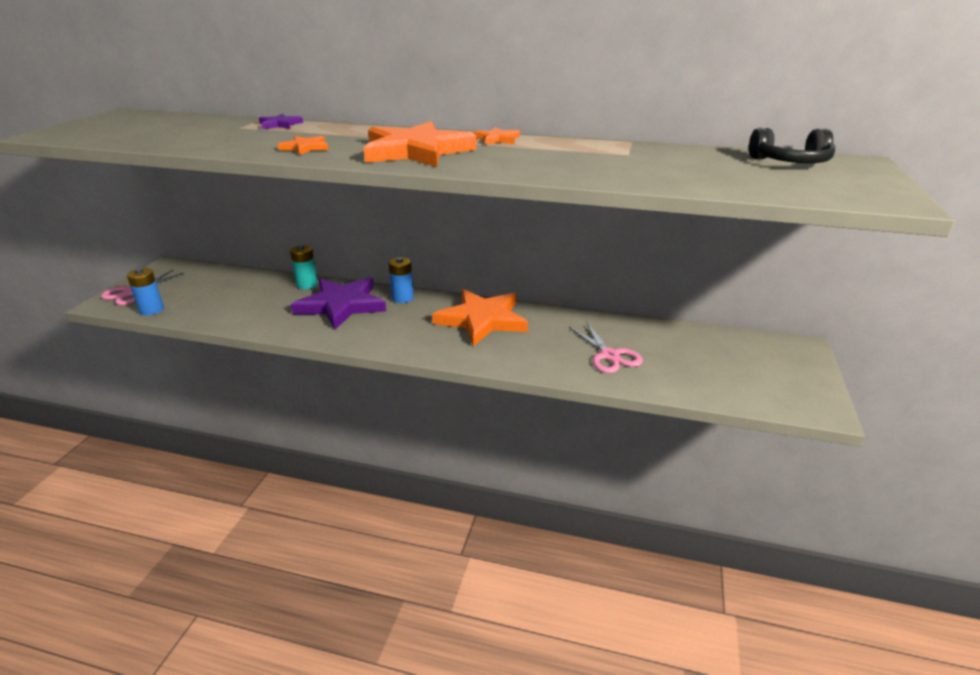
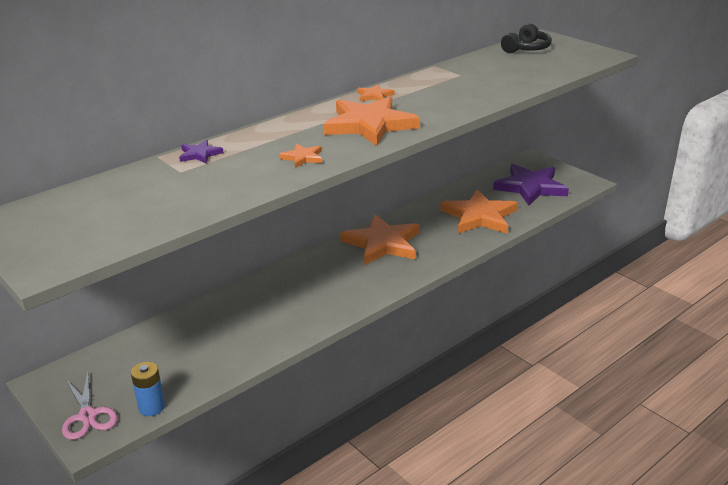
camera: 55 degrees left, 0 degrees up
turquoise battery [290,245,318,289] -> none
purple star [291,277,386,330] -> purple star moved to [493,164,569,206]
blue battery [389,257,414,303] -> none
pink scissors [569,322,643,373] -> orange star [440,189,518,234]

